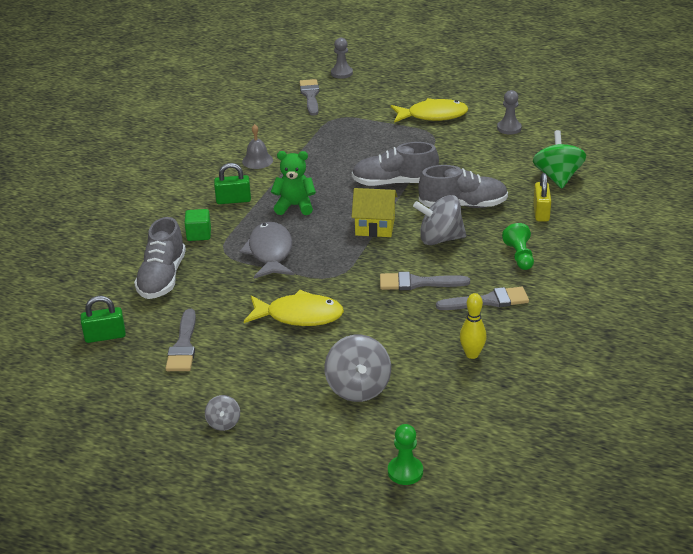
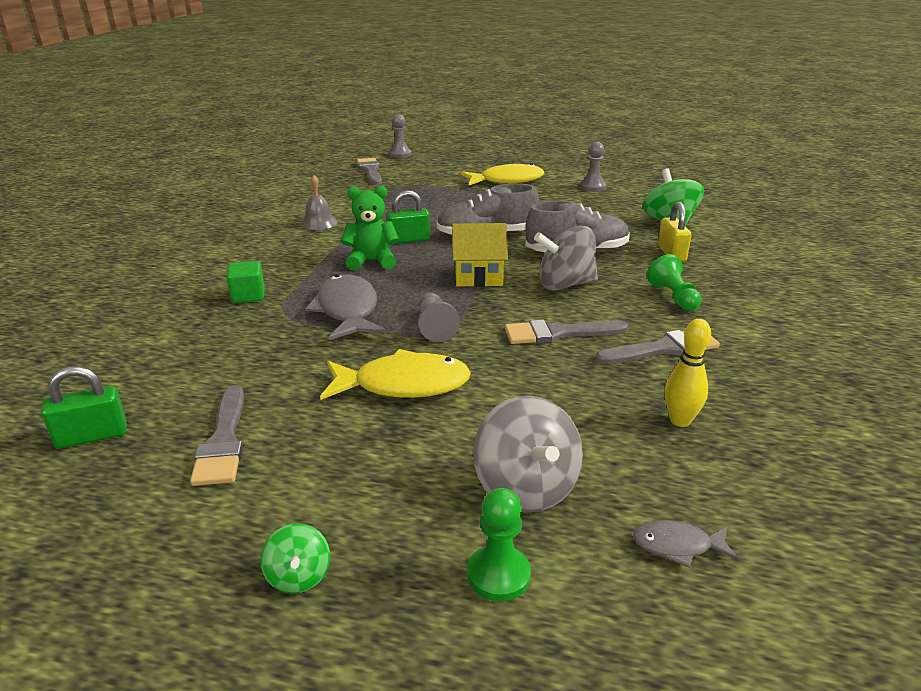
camera: 10 degrees left, 5 degrees down
grey shoe [134,217,186,299] -> none
grey spinning top [205,395,240,431] -> green spinning top [261,523,330,594]
green padlock [214,163,251,204] -> green padlock moved to [386,190,430,244]
green pawn [388,424,423,485] -> green pawn moved to [467,488,531,601]
none -> grey pawn [418,293,460,342]
none -> grey fish [633,520,738,568]

